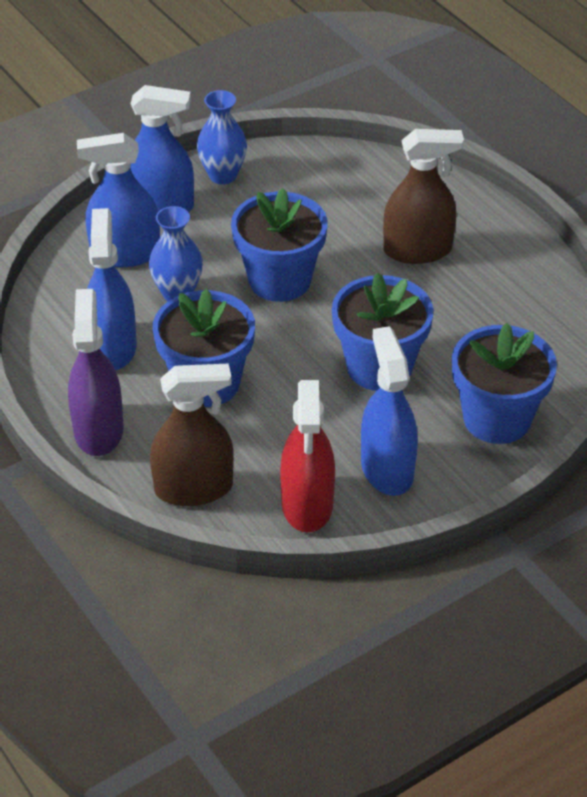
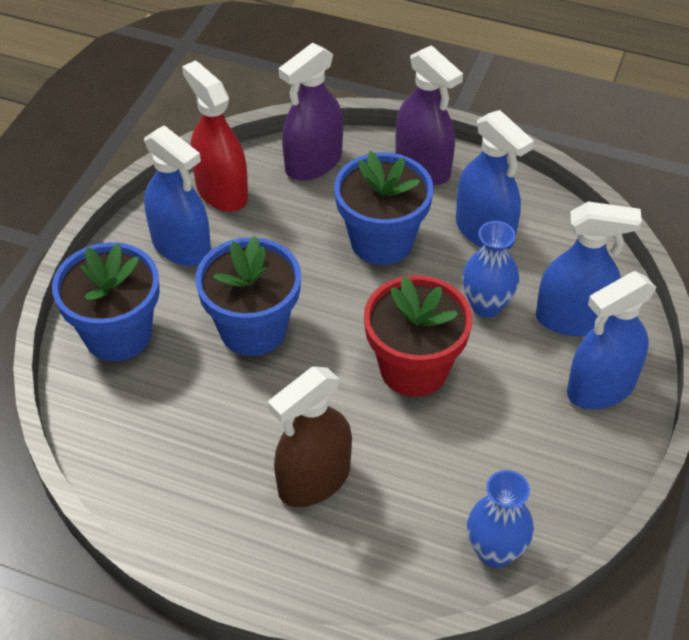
camera: 145 degrees right, 5 degrees up
blue spray bottle [77,133,160,267] -> blue spray bottle turned 45 degrees clockwise [536,202,642,336]
brown spray bottle [150,363,234,506] -> purple spray bottle [279,43,343,180]
blue vase [197,90,247,184] -> blue vase moved to [467,470,534,568]
blue flower pot [231,188,328,302] -> red flower pot [364,275,472,397]

